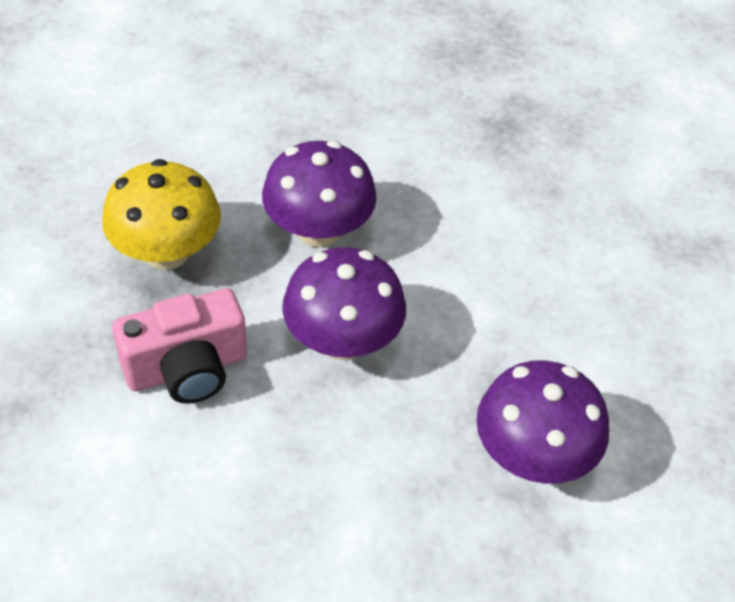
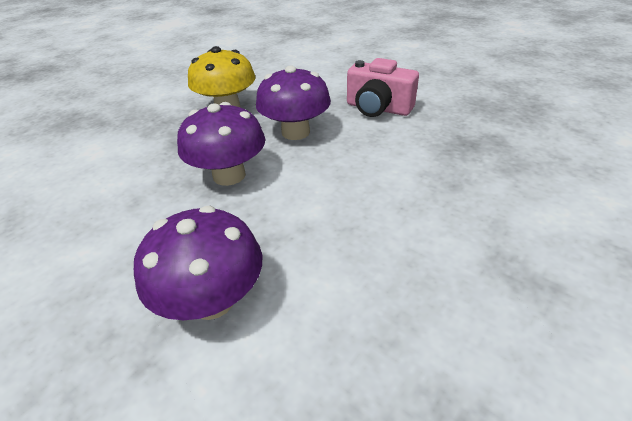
camera: 55 degrees right, 10 degrees down
pink camera [112,288,247,404] -> pink camera moved to [347,58,419,117]

